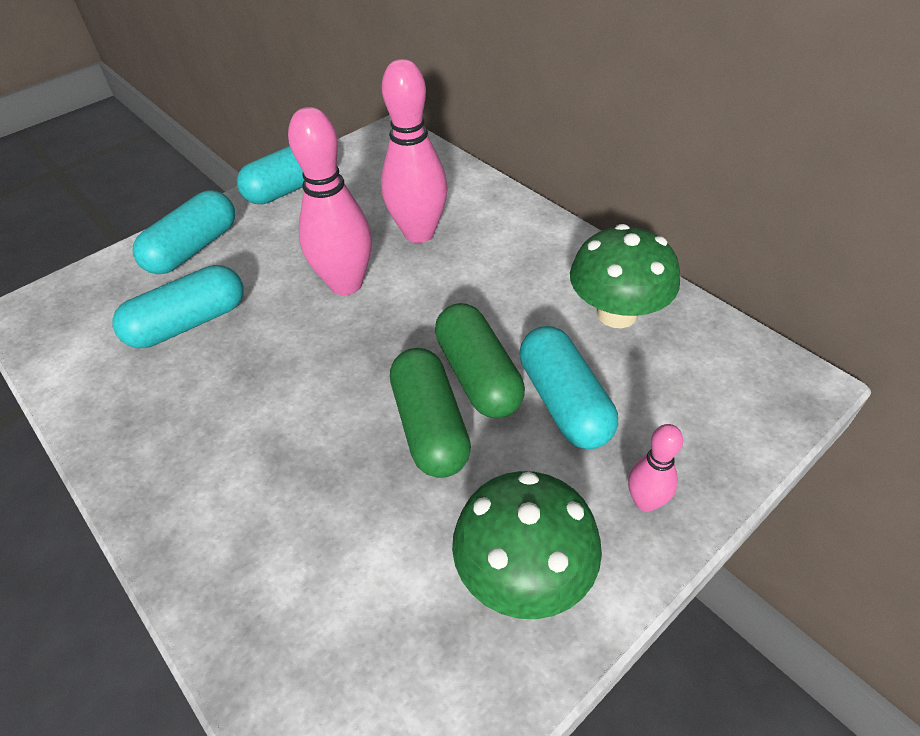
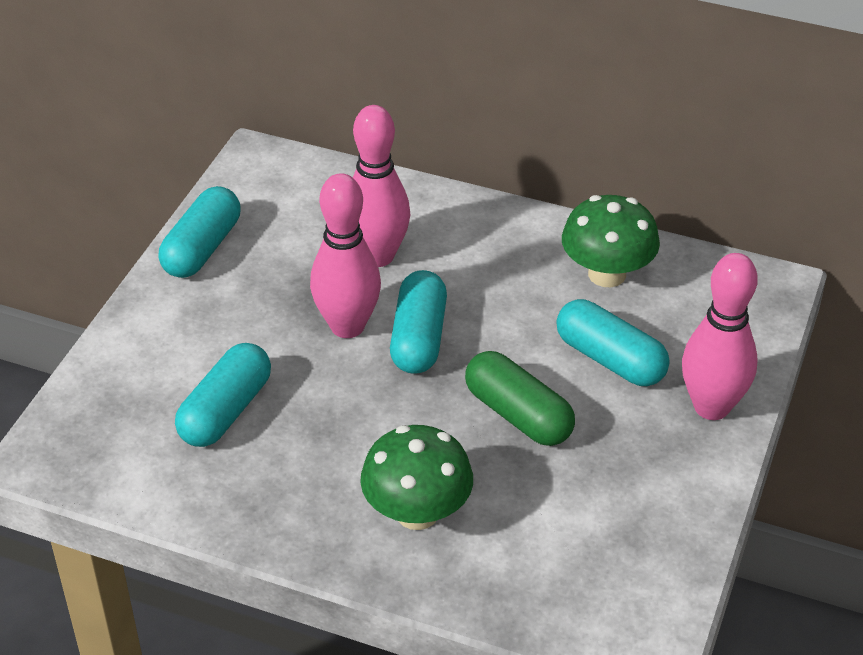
camera: 30 degrees left, 5 degrees down
turquoise capsule [133,190,235,274] -> turquoise capsule moved to [390,270,447,374]
green capsule [435,303,525,418] -> none
green mushroom [452,471,602,619] -> green mushroom moved to [360,425,473,530]
pink bowling pin [628,424,683,512] -> pink bowling pin [682,253,758,420], size x1.97

